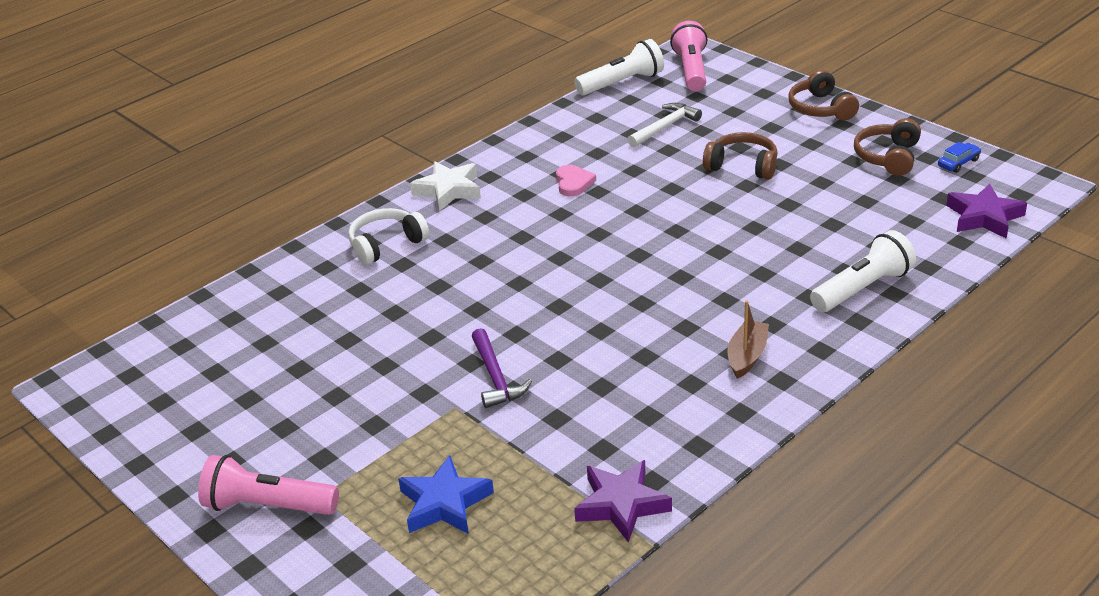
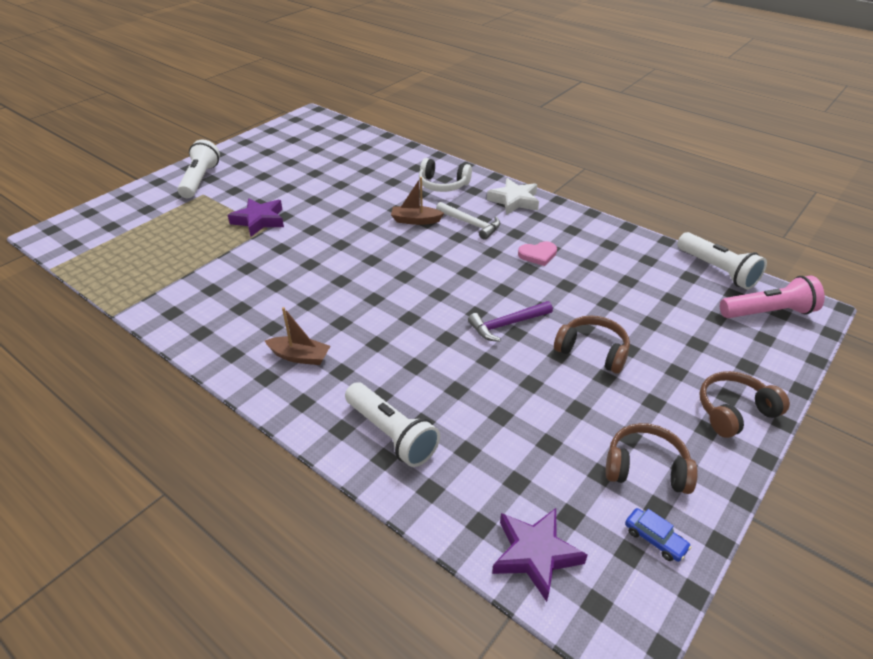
camera: 80 degrees right, 5 degrees up
pink flashlight [198,455,339,515] -> white flashlight [178,140,220,198]
white headphones [348,208,429,265] -> white headphones turned 150 degrees clockwise [419,158,472,192]
blue star [398,455,494,534] -> none
purple hammer [471,328,532,408] -> purple hammer moved to [468,301,553,342]
purple star [574,460,672,543] -> purple star moved to [228,198,284,237]
white hammer [627,103,702,147] -> white hammer moved to [436,202,500,240]
brown headphones [703,132,778,180] -> brown headphones turned 75 degrees counterclockwise [554,316,630,374]
none -> brown boat [391,177,444,225]

